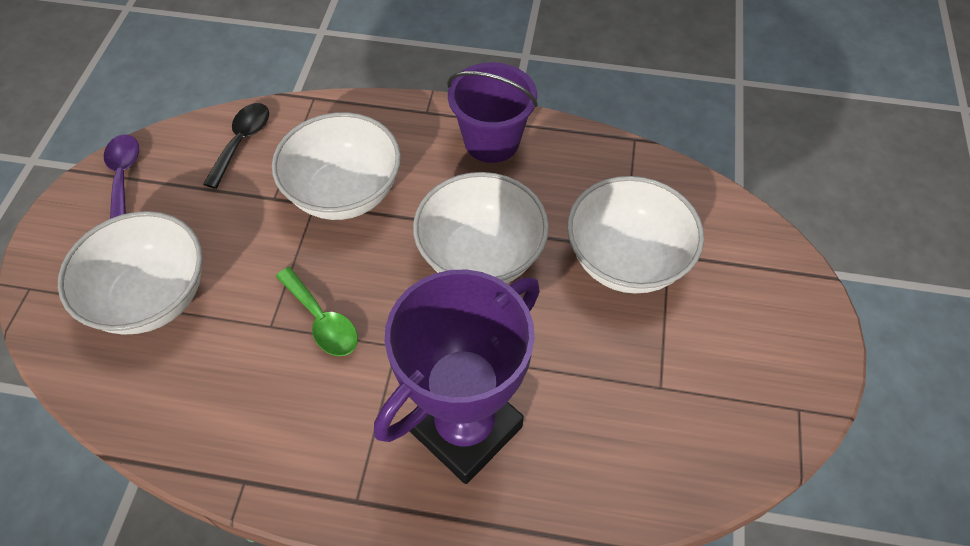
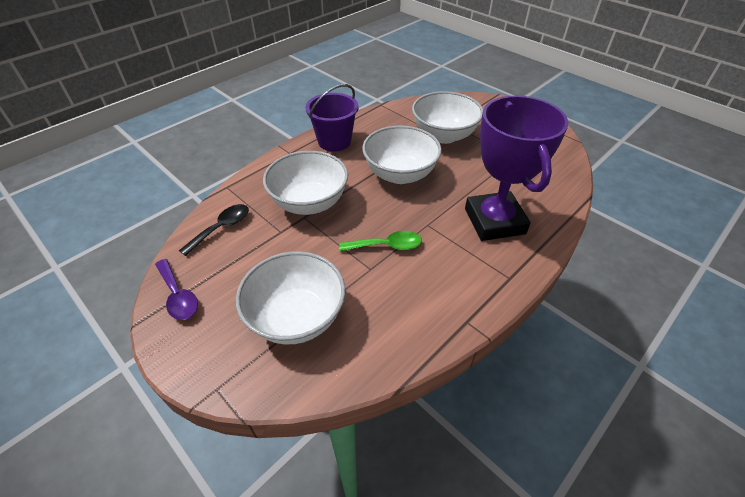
camera: 55 degrees left, 10 degrees down
purple spoon [104,135,139,219] -> purple spoon turned 150 degrees counterclockwise [155,259,198,320]
black spoon [203,103,269,189] -> black spoon turned 75 degrees clockwise [179,204,249,256]

